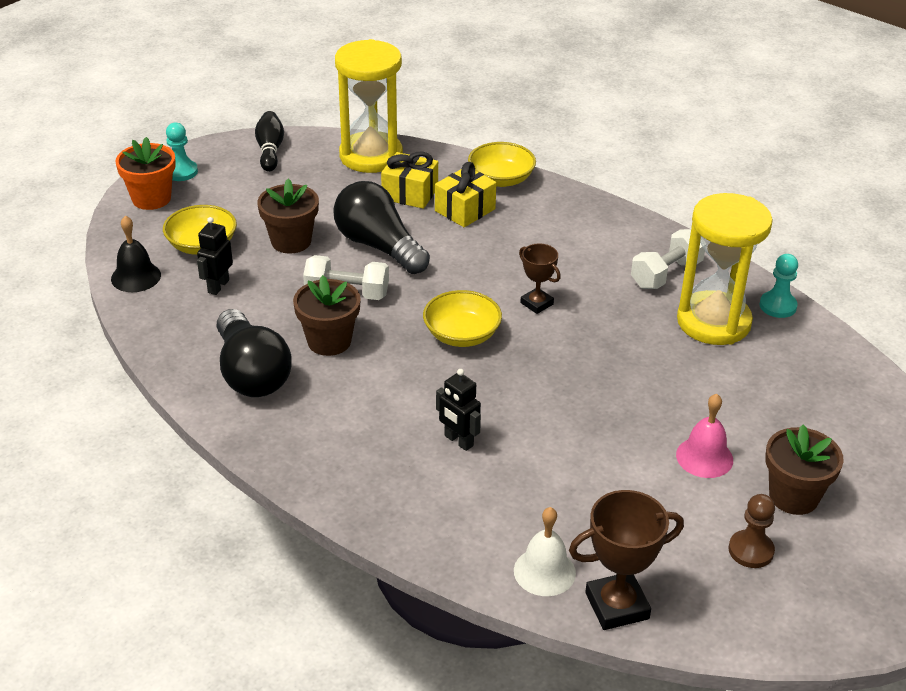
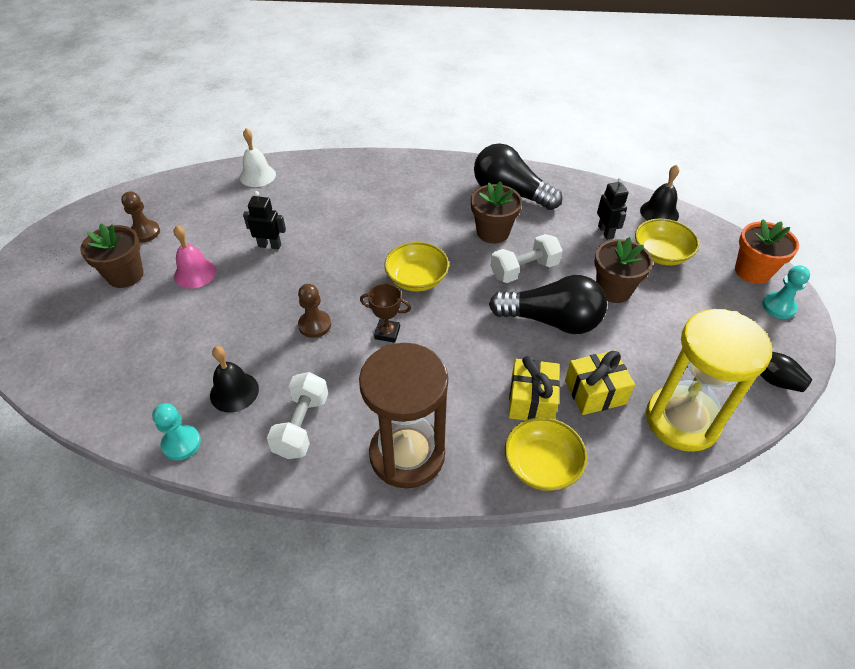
camera: 145 degrees right, 10 degrees up
black robot [436,369,481,451] -> black robot moved to [243,191,286,250]
brown trophy [569,490,684,630] -> none
yellow hourglass [677,193,773,345] -> black bell [210,346,259,413]
none -> brown pawn [298,284,331,338]
none -> brown hourglass [359,343,448,488]

